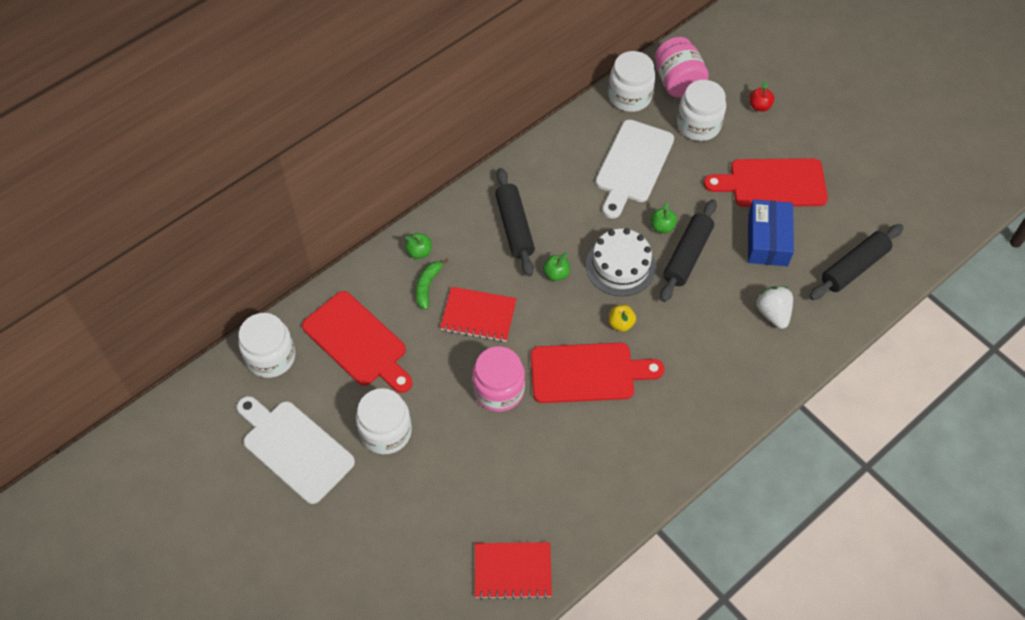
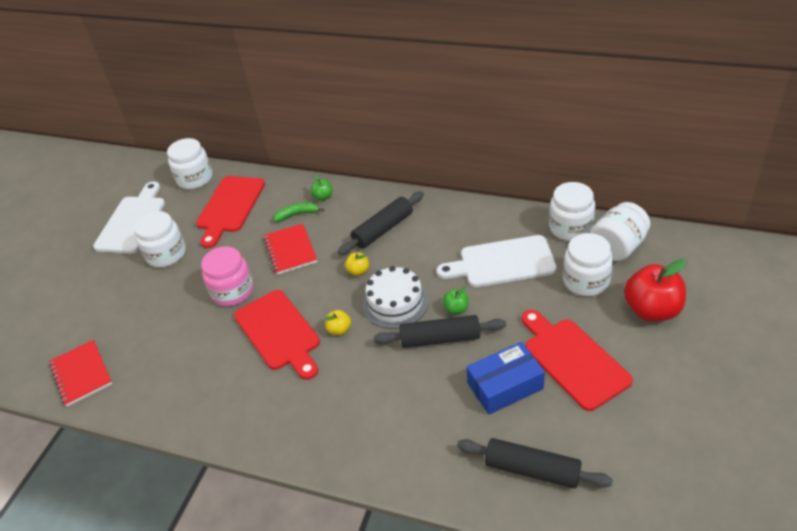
camera: 65 degrees right, 15 degrees down
green apple [543,252,570,281] -> yellow apple [345,252,369,276]
pink jar [655,37,709,98] -> white jar [590,202,650,261]
red apple [749,81,774,111] -> red apple [624,259,686,322], size x2.17
white strawberry [756,286,793,329] -> none

